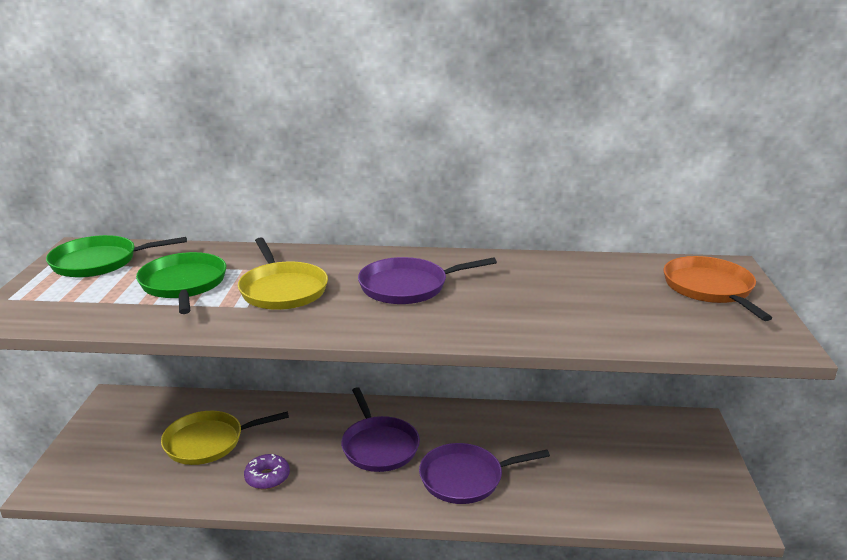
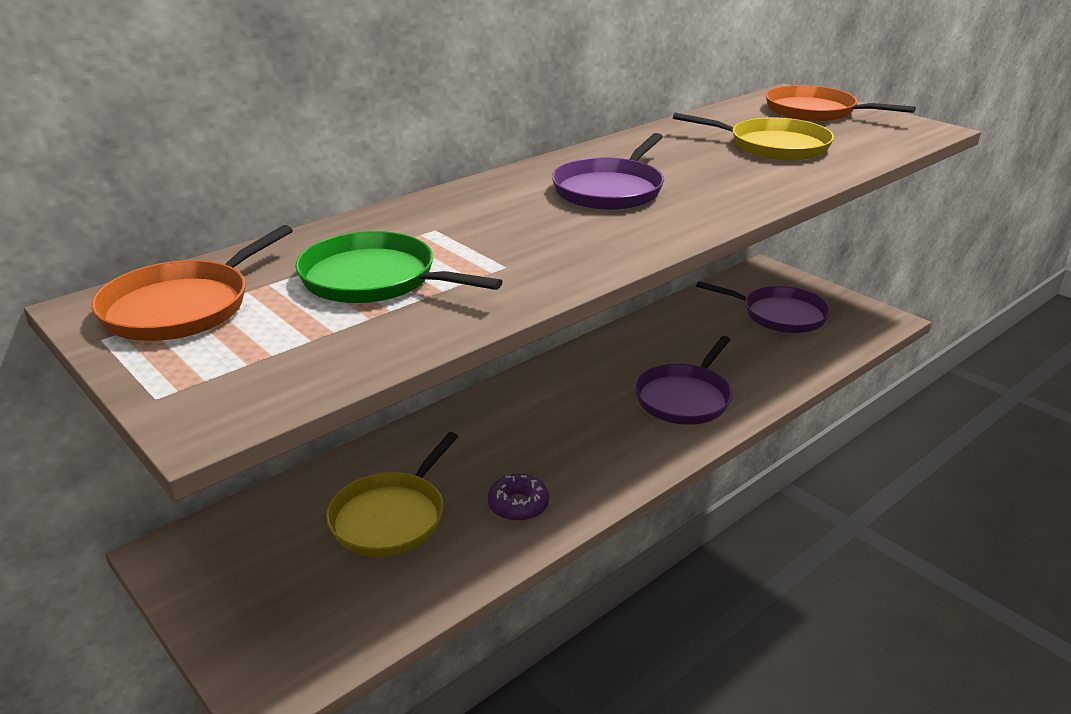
camera: 45 degrees left, 5 degrees up
green pan [46,235,187,278] -> orange pan [91,225,293,341]
yellow pan [238,238,328,310] -> yellow pan moved to [673,113,834,161]
purple pan [341,387,420,472] -> purple pan moved to [696,281,831,333]

